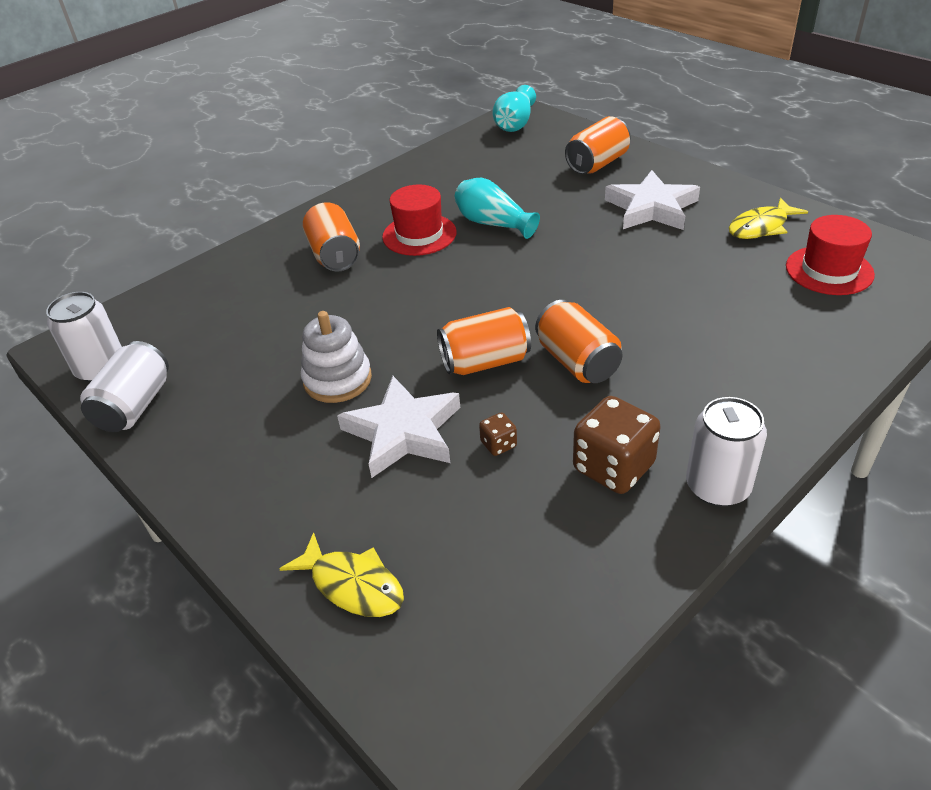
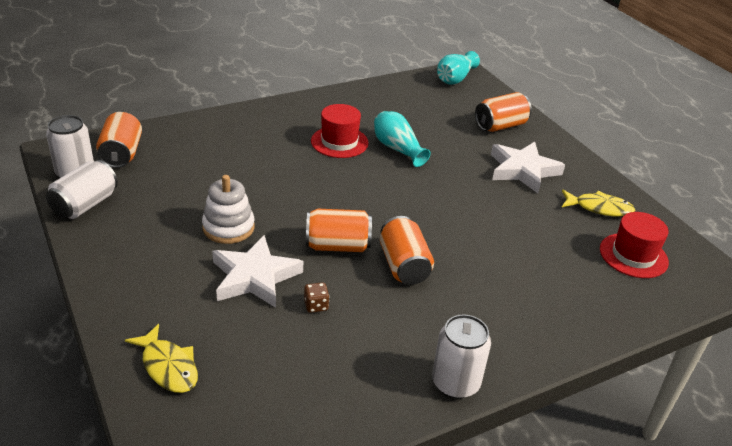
camera: 10 degrees right, 5 degrees down
orange can [303,202,360,272] -> orange can moved to [96,112,142,168]
brown dice [573,396,661,494] -> none
yellow fish [729,198,808,239] -> yellow fish turned 150 degrees counterclockwise [562,189,635,217]

